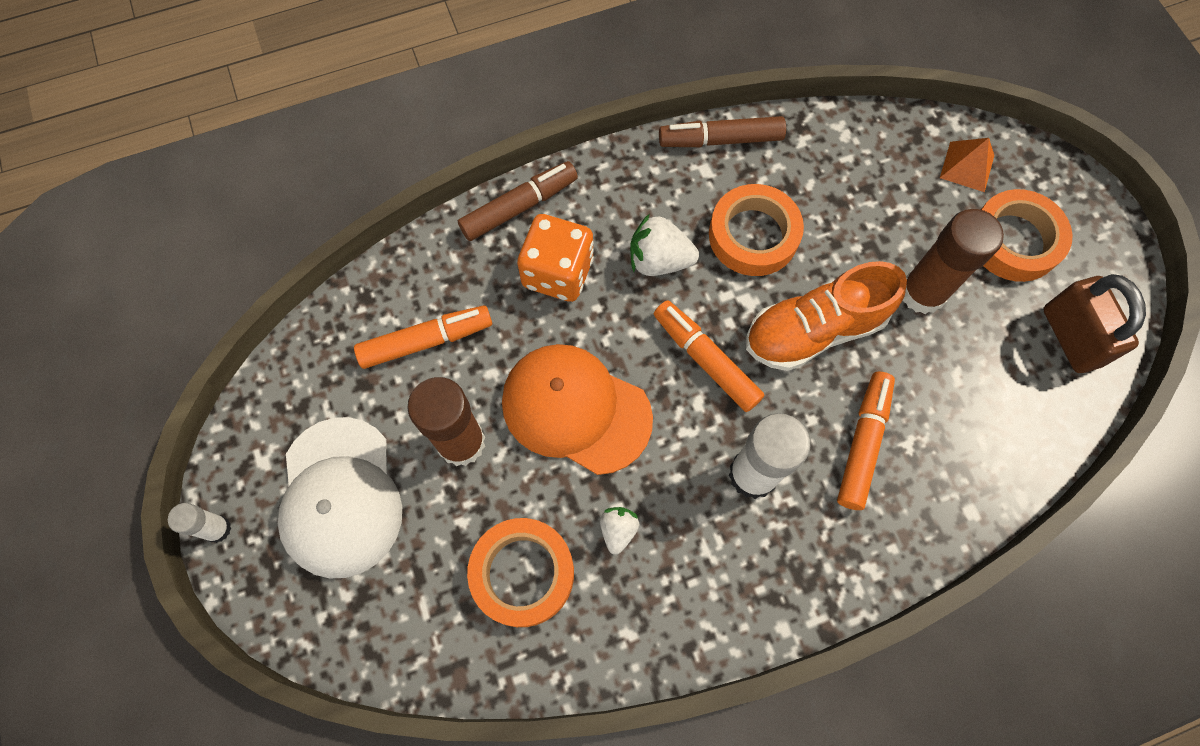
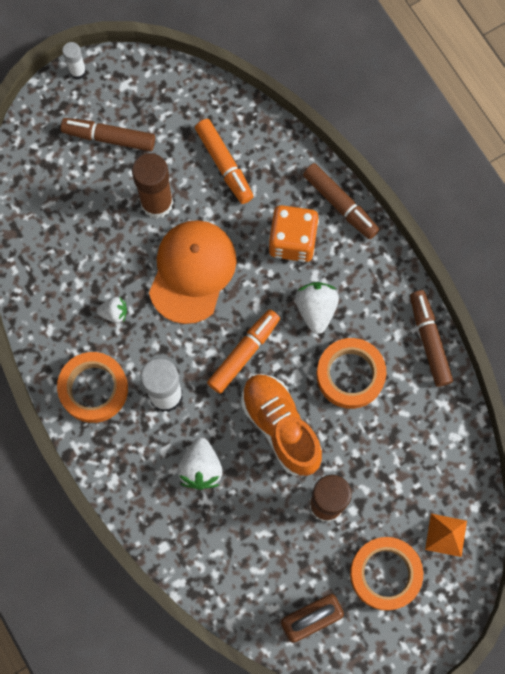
camera: 80 degrees right, 5 degrees up
white cap [278,417,402,578] -> brown marker [61,118,155,151]
orange tape [467,518,574,627] -> orange tape moved to [57,352,128,423]
orange marker [837,372,895,510] -> white strawberry [177,437,223,490]

